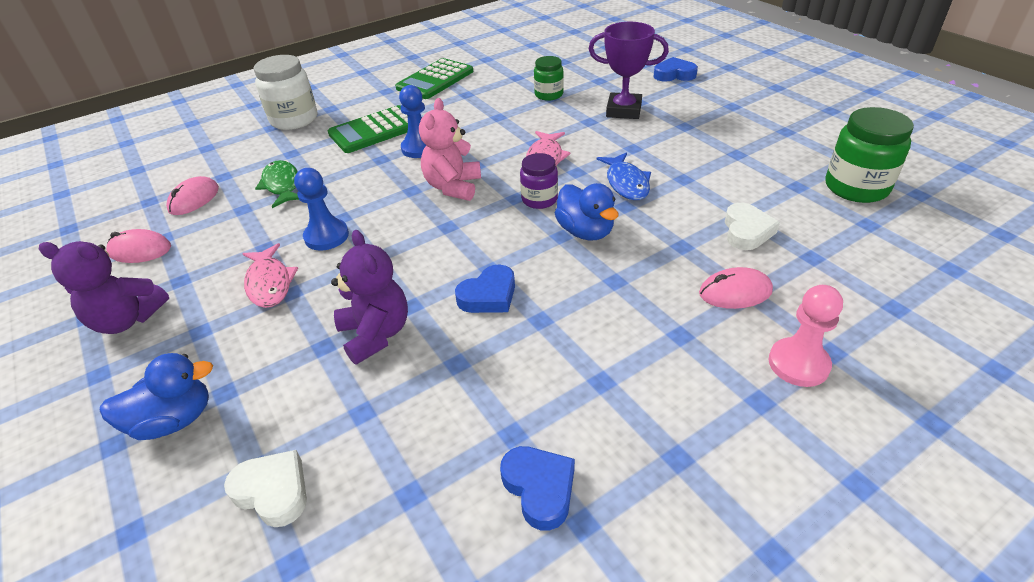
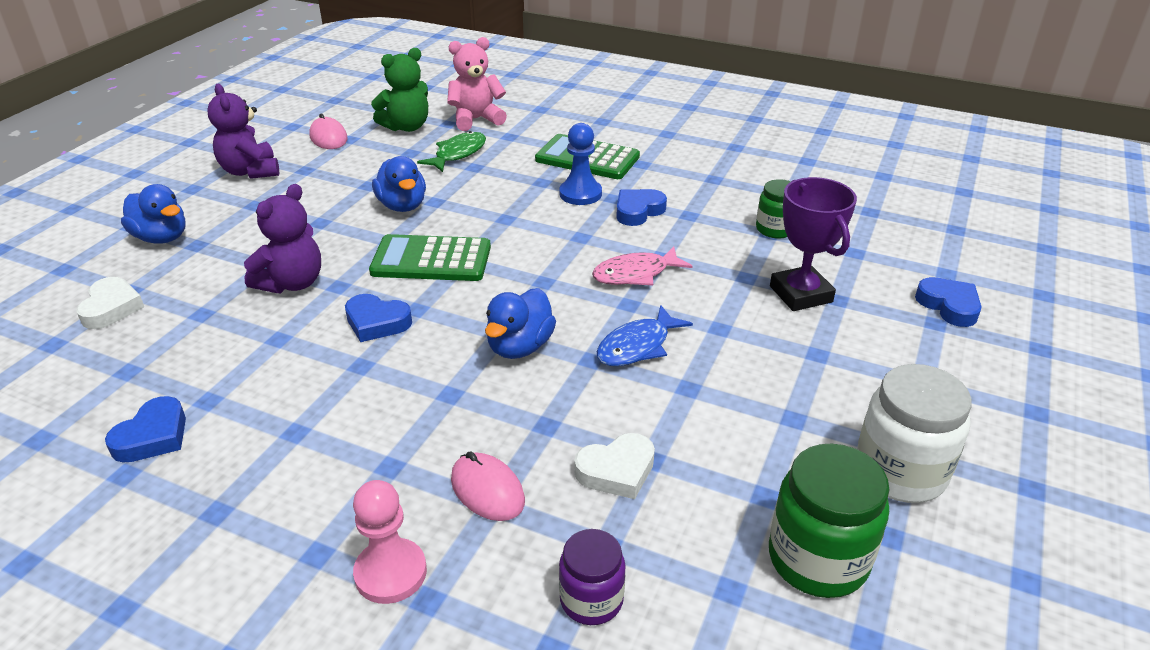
camera: 55 degrees right, 5 degrees down
pink mouse [166,176,219,215] -> green teddy bear [371,48,428,132]
pink fish [242,243,298,308] -> none
white jar [254,55,317,130] -> white jar moved to [857,364,972,503]
blue pawn [294,168,349,251] -> blue duck [372,156,426,212]
green calculator [395,58,473,99] -> green calculator moved to [369,234,491,281]
pink teddy bear [419,98,481,201] -> pink teddy bear moved to [447,37,507,131]
purple jar [520,153,558,209] -> purple jar moved to [559,529,626,625]
none -> blue heart [616,189,667,226]

